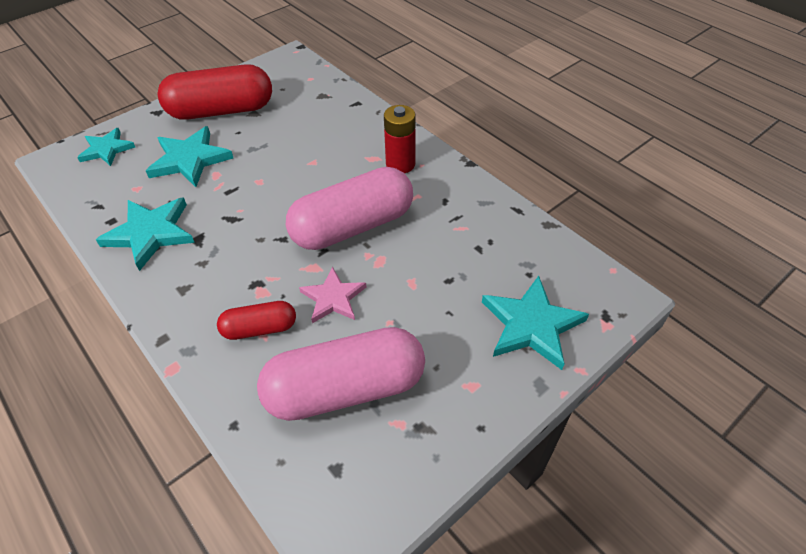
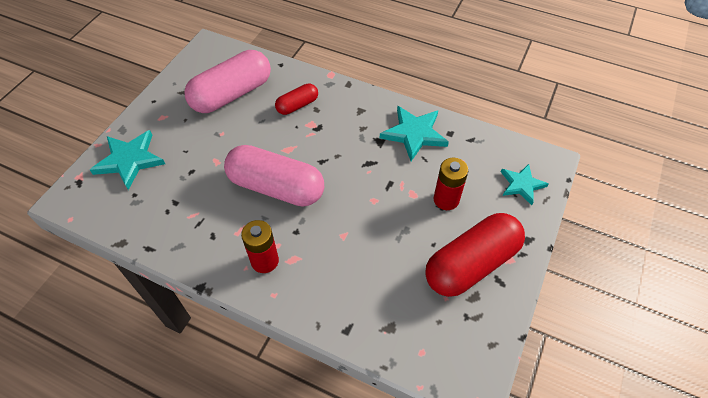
camera: 155 degrees right, 5 degrees up
turquoise star [146,126,233,187] -> red battery [434,158,469,210]
pink capsule [286,167,413,250] -> pink capsule turned 75 degrees clockwise [224,145,324,207]
pink star [299,267,366,323] -> none

